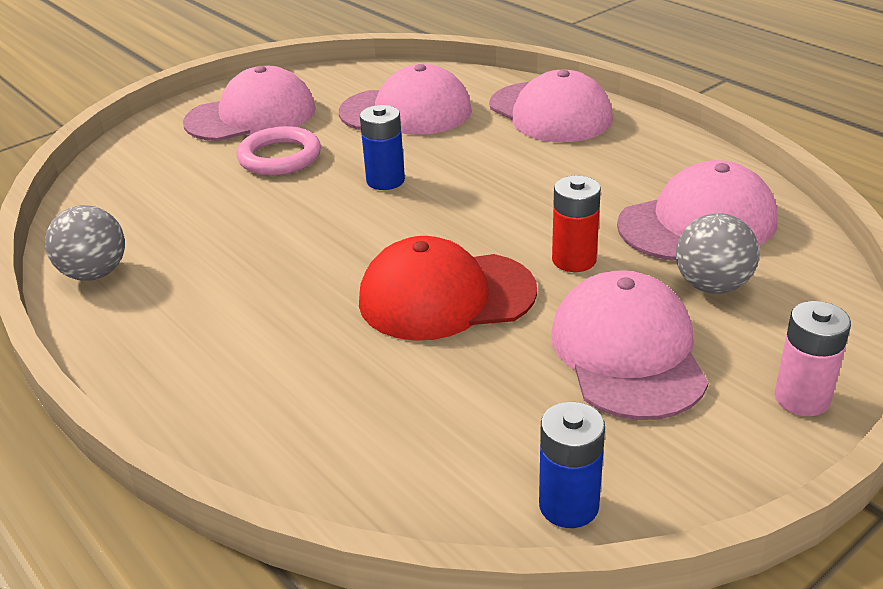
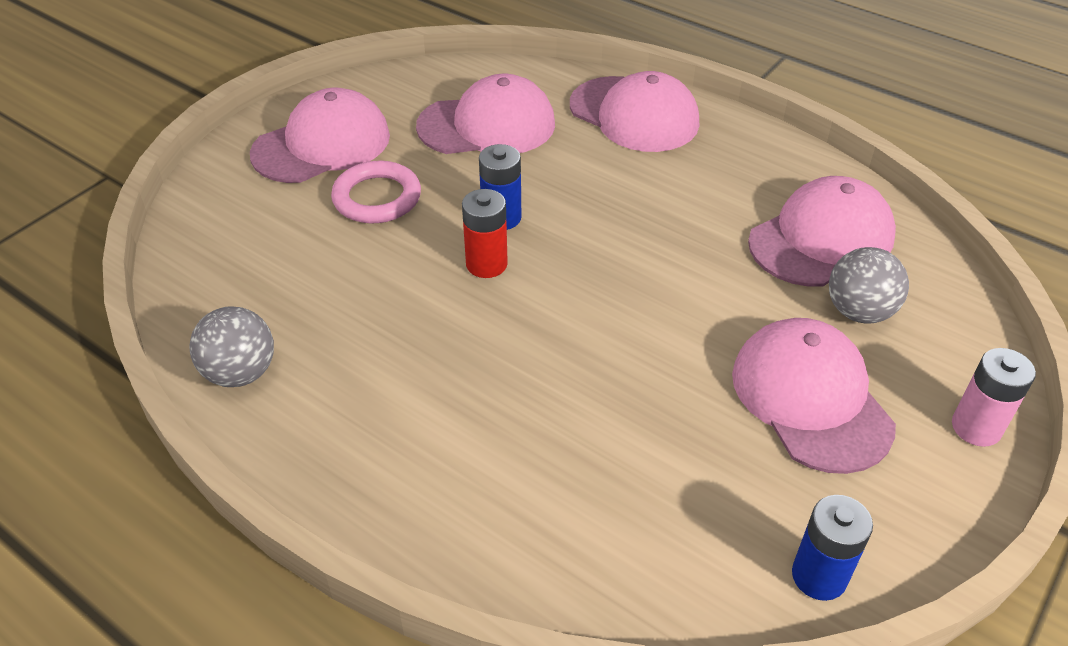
camera: 15 degrees left, 10 degrees up
red cap [359,236,537,341] -> none
red battery [552,175,601,272] -> red battery moved to [462,189,508,278]

